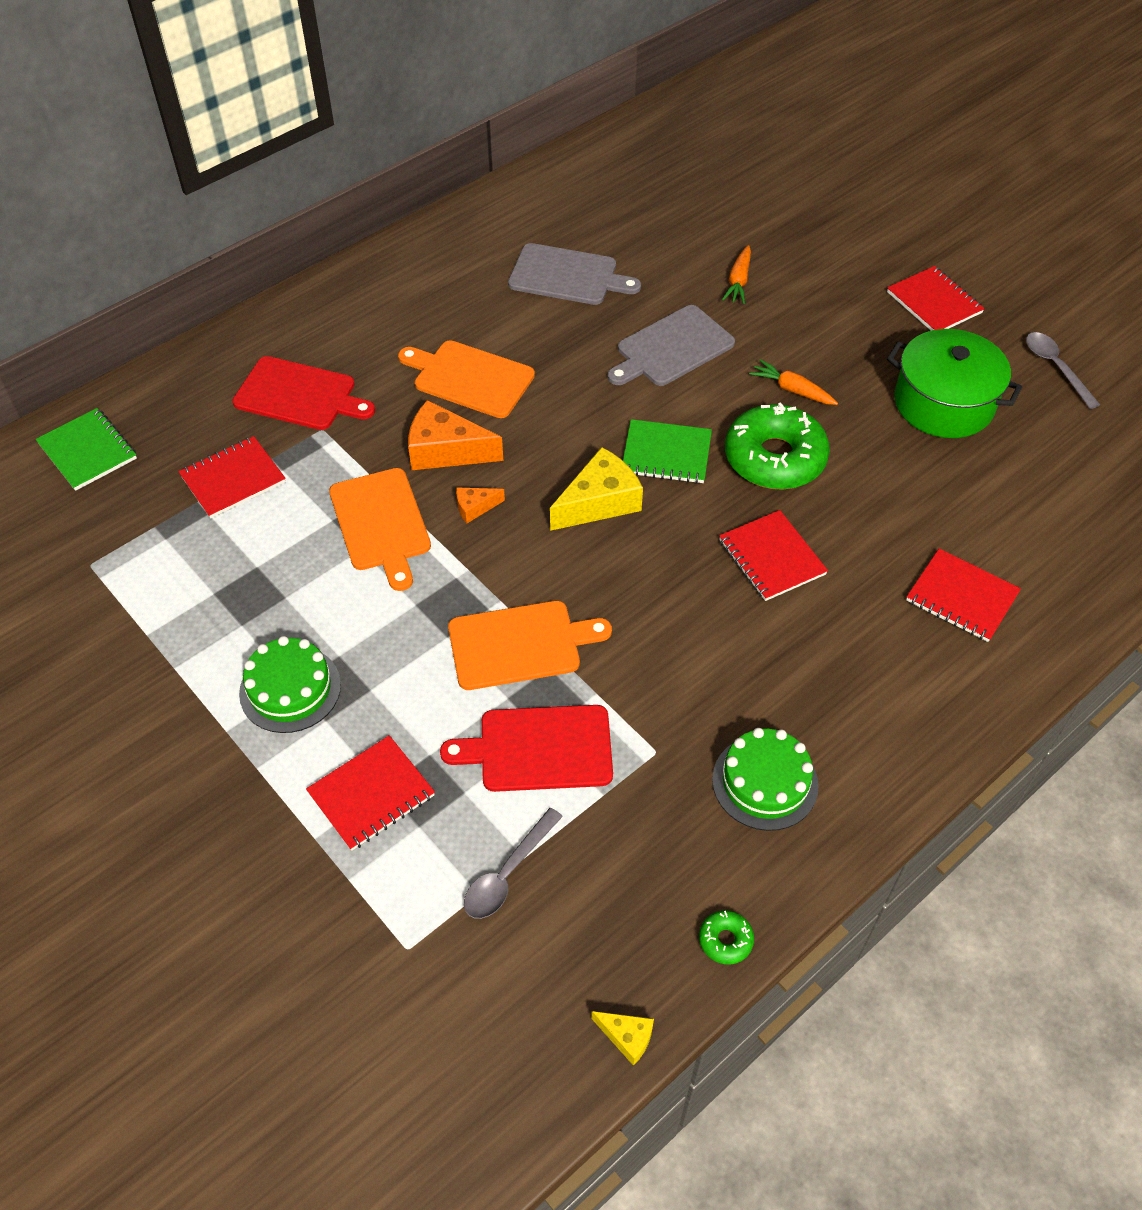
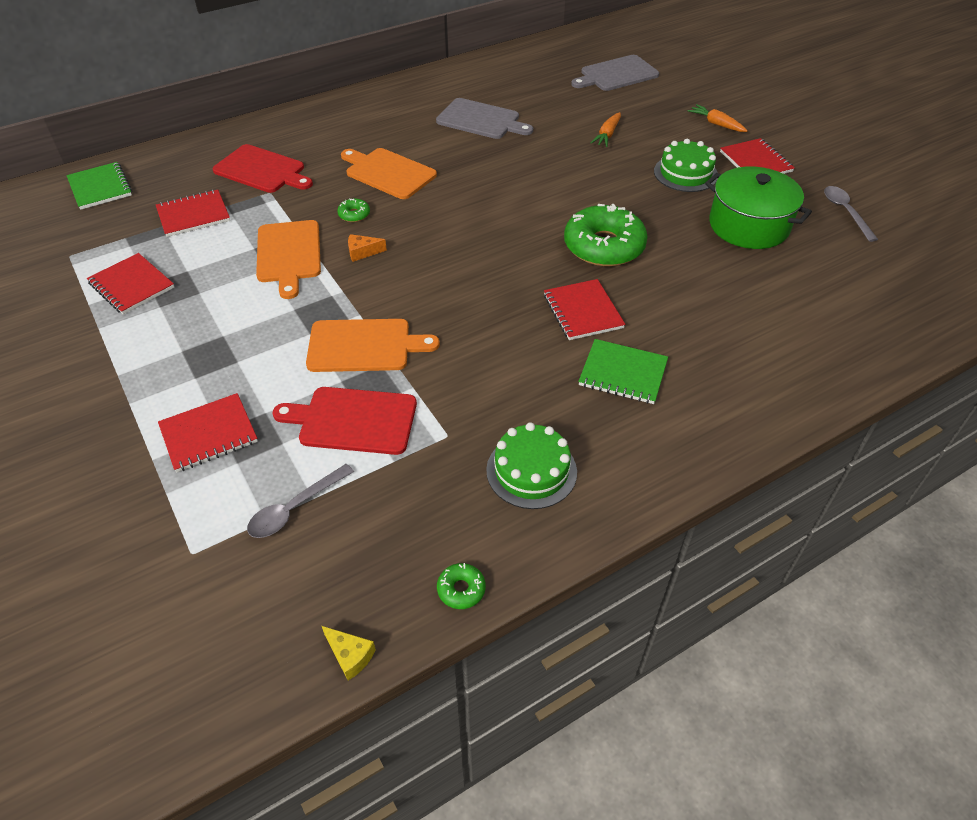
camera: 10 degrees right, 5 degrees down
green cake [239,636,341,733] -> green cake moved to [654,139,718,192]
orange cheese [408,400,503,470] -> green donut [337,199,370,222]
yellow cheese [550,447,643,531] -> none
grey cutting board [607,305,735,386] -> grey cutting board moved to [571,55,659,91]
green notebook [623,419,712,484] -> green notebook moved to [578,339,668,404]
orange carrot [749,359,838,405] -> orange carrot moved to [688,104,748,132]
red notebook [906,549,1021,642] -> red notebook moved to [87,253,174,314]

